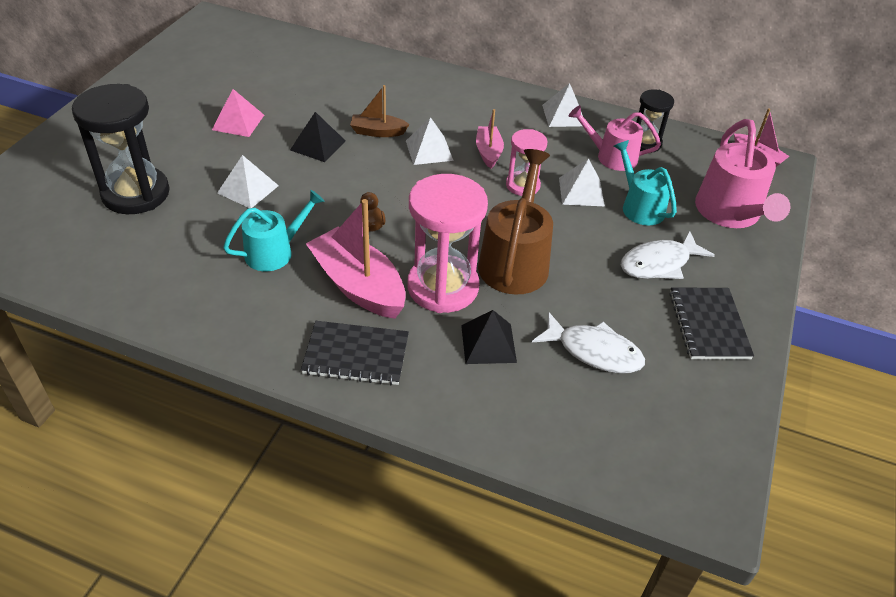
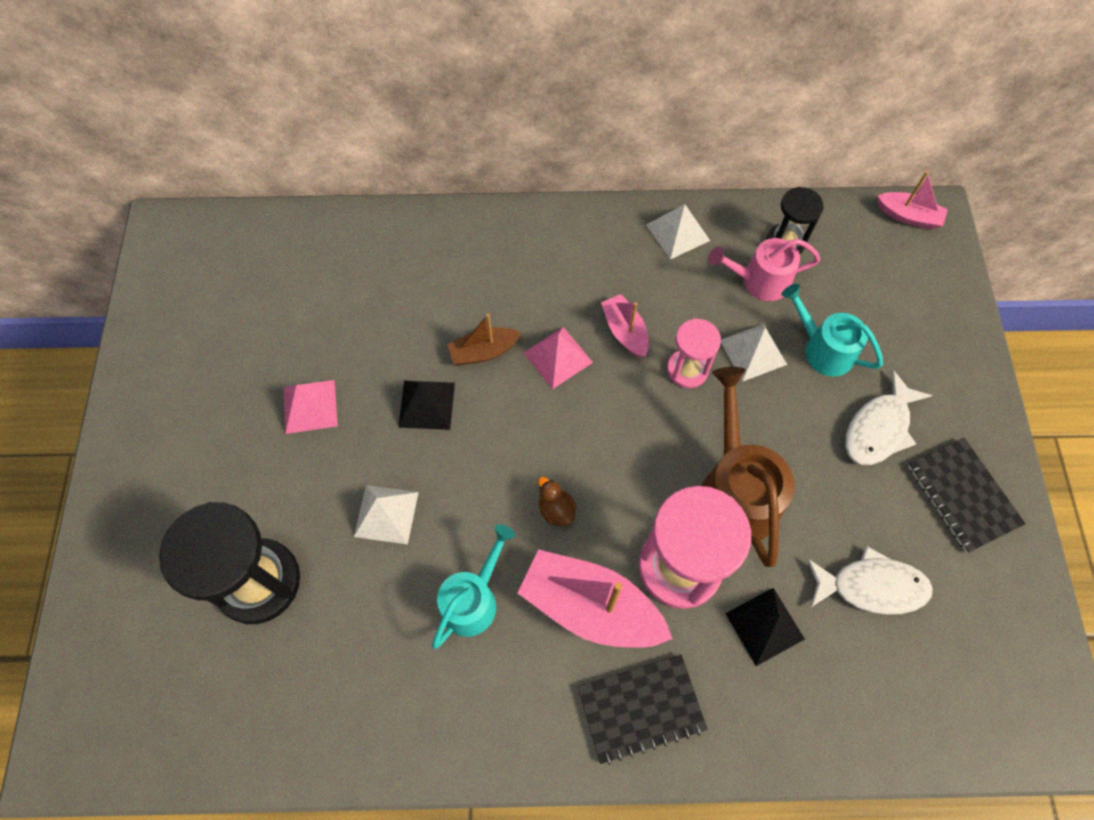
camera: 20 degrees left, 20 degrees up
white pyramid [406,117,454,165] -> pink pyramid [523,327,593,389]
pink watering can [695,119,790,228] -> none

